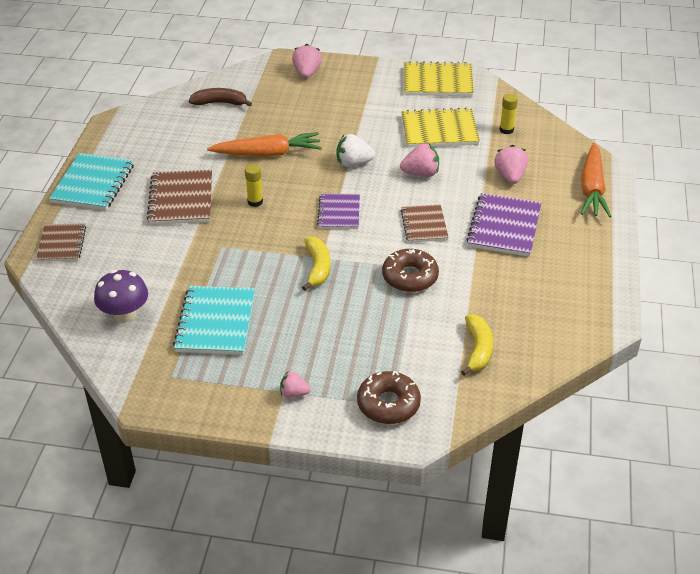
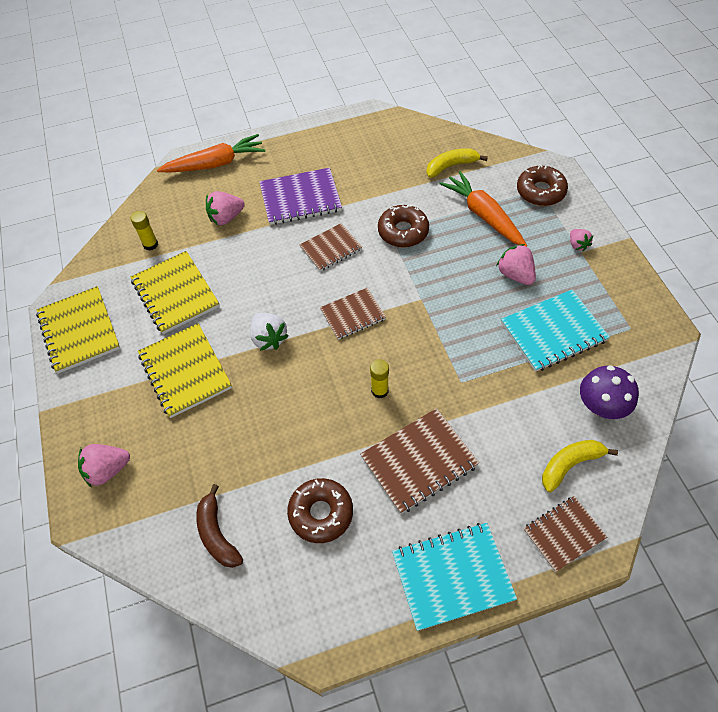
camera: 115 degrees left, 15 degrees up
orange carrot [207,132,322,157] -> orange carrot moved to [439,171,527,247]
yellow banana [302,237,331,291] -> yellow banana moved to [542,440,618,492]
purple notebook [317,193,360,229] -> brown notebook [320,288,386,340]
pink strawberry [400,143,439,177] -> pink strawberry moved to [496,244,536,285]
none -> yellow notebook [138,323,232,418]
none -> brown donut [287,478,353,543]

